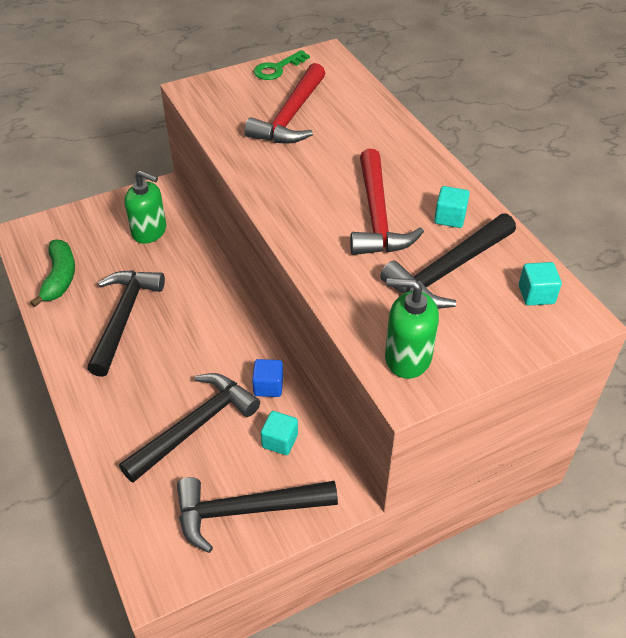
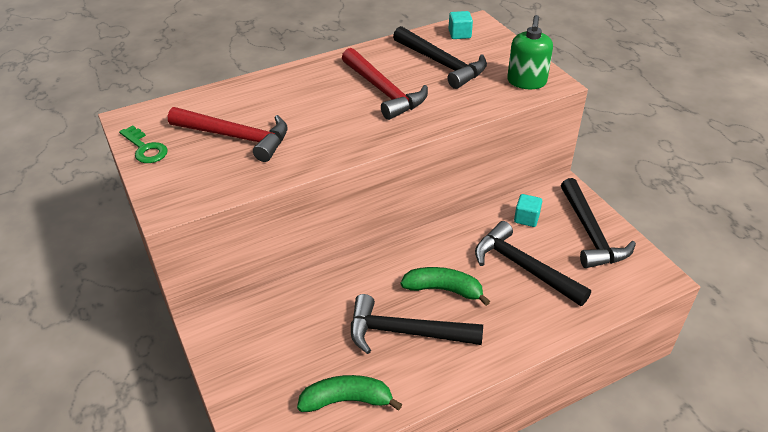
camera: 90 degrees left, 5 degrees down
green soap dispenser [124,170,166,244] -> none
blue cube [252,359,283,397] -> none
red hammer [350,149,424,255] -> red hammer turned 60 degrees clockwise [342,48,428,120]
turquoise cube [434,186,470,228] -> none
none -> green banana [401,267,490,306]

